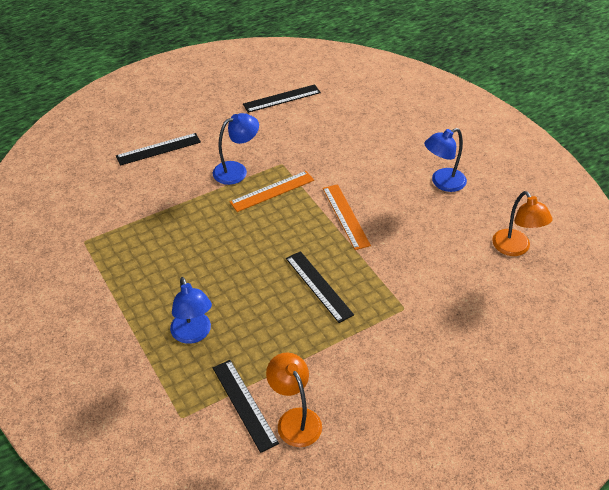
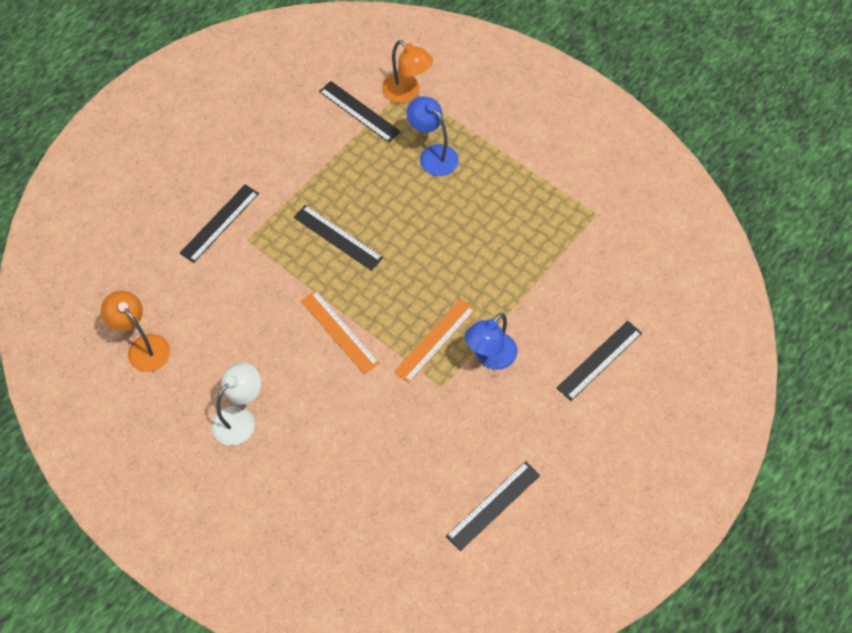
camera: 160 degrees right, 15 degrees up
orange lamp [266,353,322,447] -> orange lamp moved to [382,40,433,103]
blue lamp [424,128,467,192] -> white lamp [211,363,261,446]
none -> black ruler [180,184,259,263]

